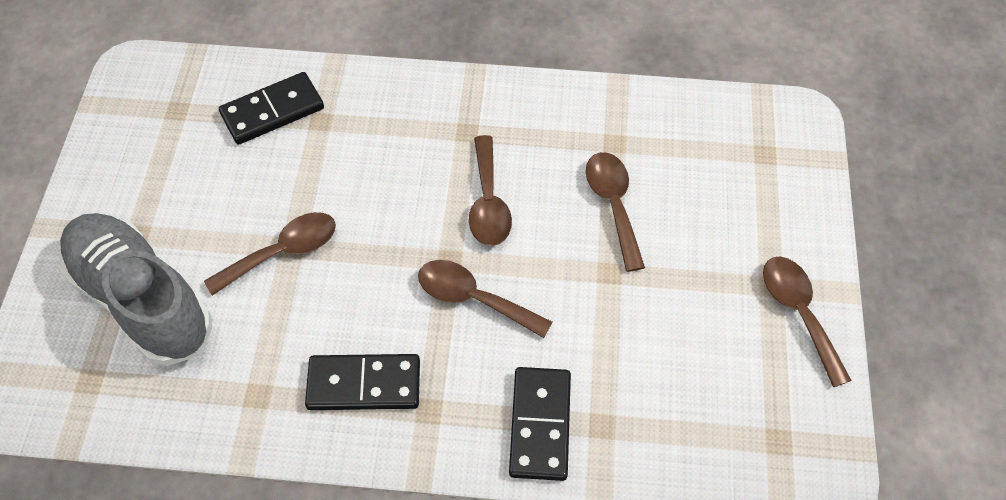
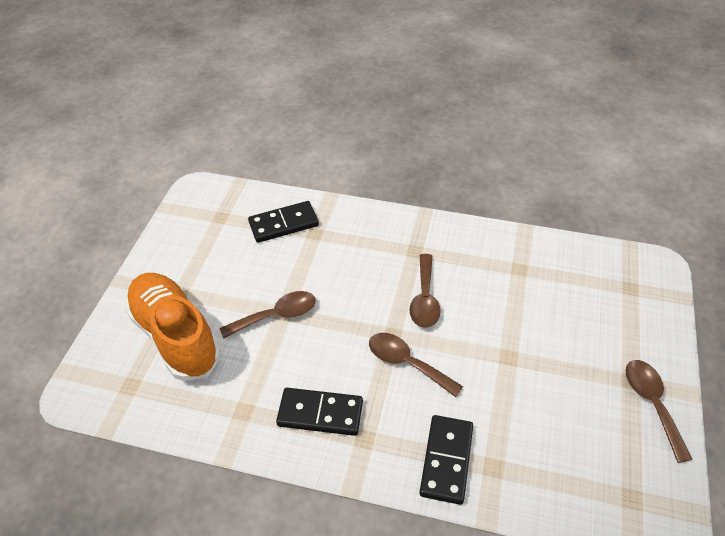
camera: 10 degrees right, 10 degrees down
grey shoe [60,213,212,366] -> orange shoe [125,273,221,381]
brown spoon [586,152,645,272] -> none

